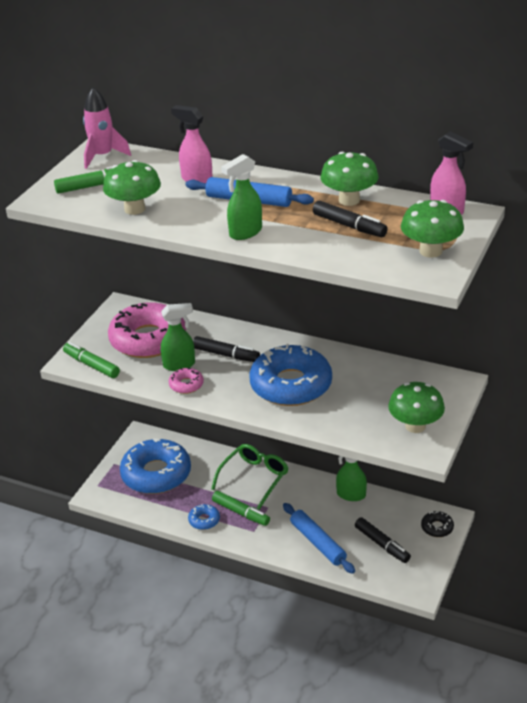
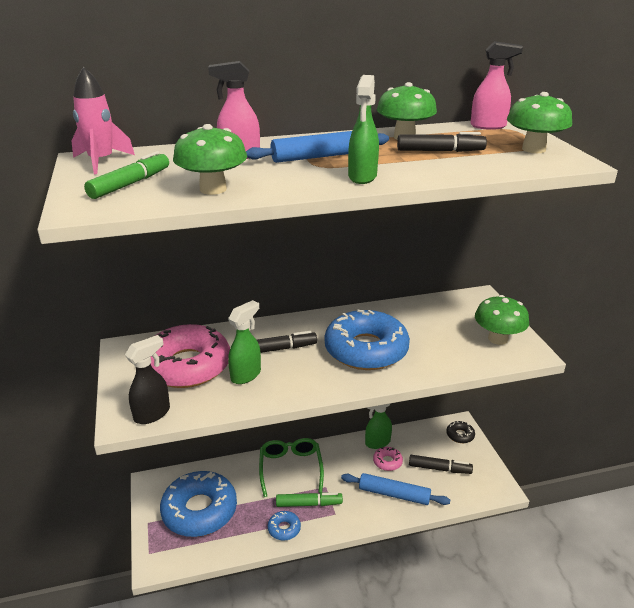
camera: 40 degrees left, 5 degrees down
green marker [63,342,120,378] -> black spray bottle [125,335,170,424]
pink donut [169,368,204,394] -> pink donut moved to [373,447,403,471]

